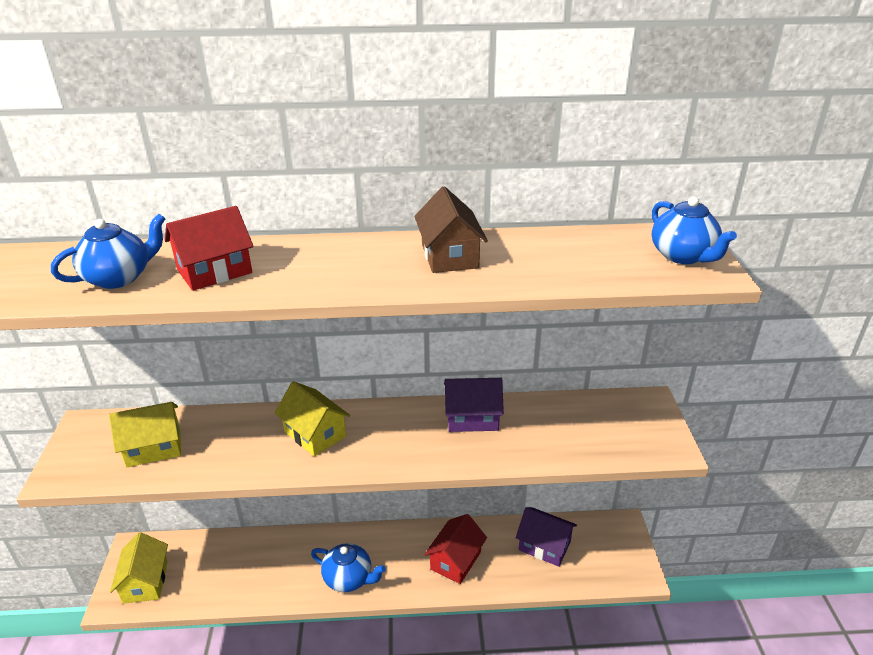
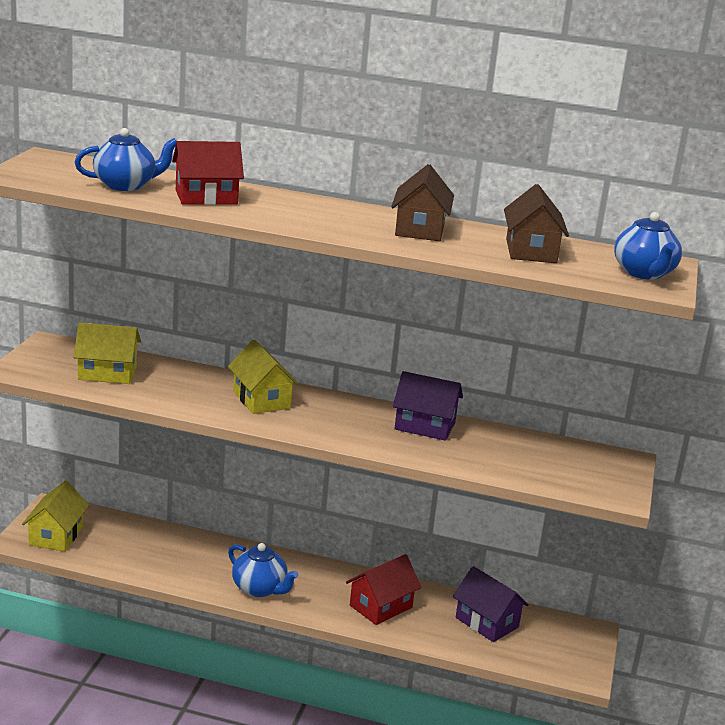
camera: 15 degrees right, 10 degrees down
none -> brown house [504,184,569,263]

